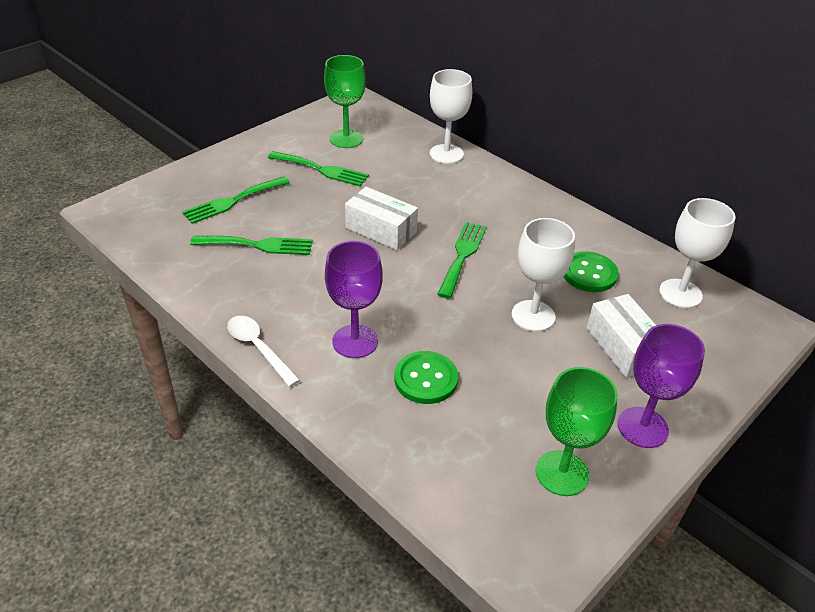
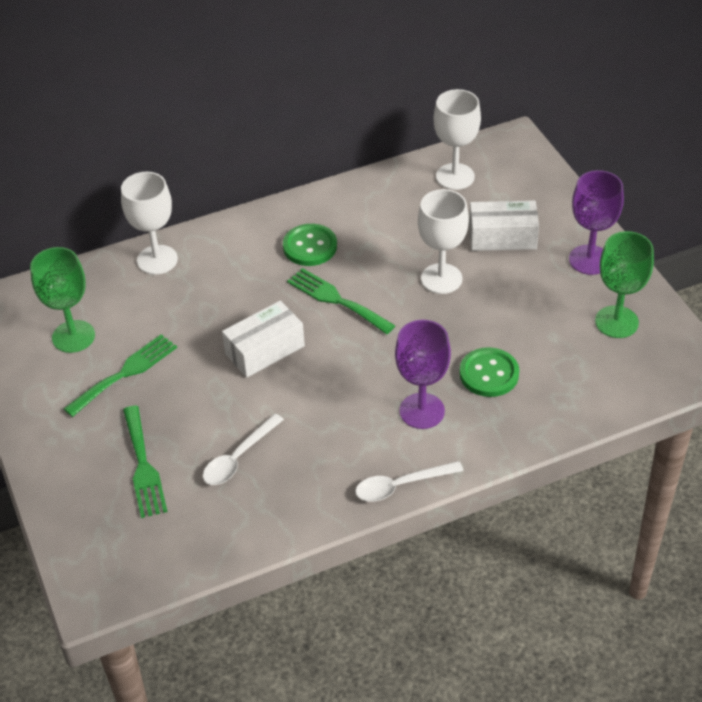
camera: 65 degrees left, 5 degrees up
green fork [190,236,312,255] -> white spoon [203,414,284,485]
green button [564,251,619,292] -> green button moved to [283,224,337,266]

